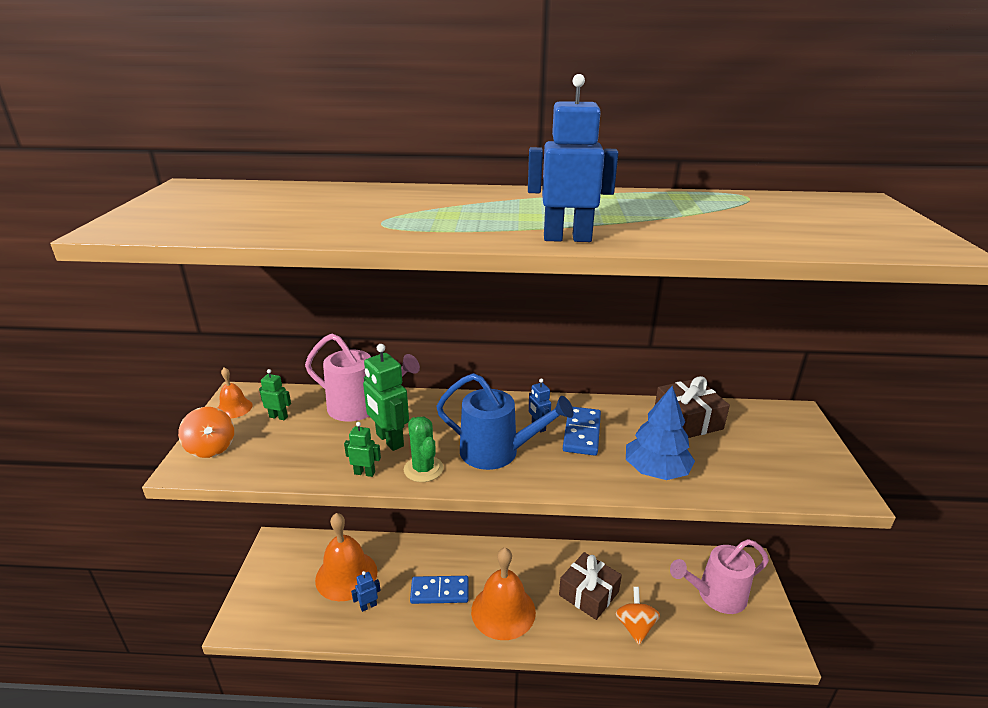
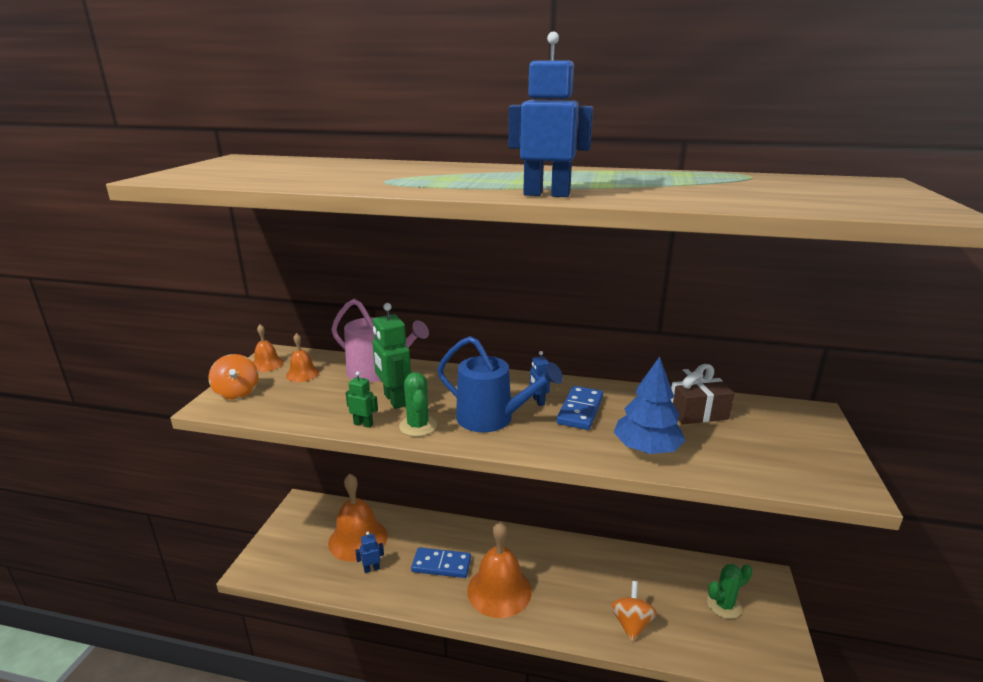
camera: 10 degrees right, 5 degrees down
green robot [259,369,291,420] -> orange bell [286,333,319,382]
brown gift [559,552,622,620] -> none
pink watering can [670,539,769,614] -> green cactus [707,564,752,619]

